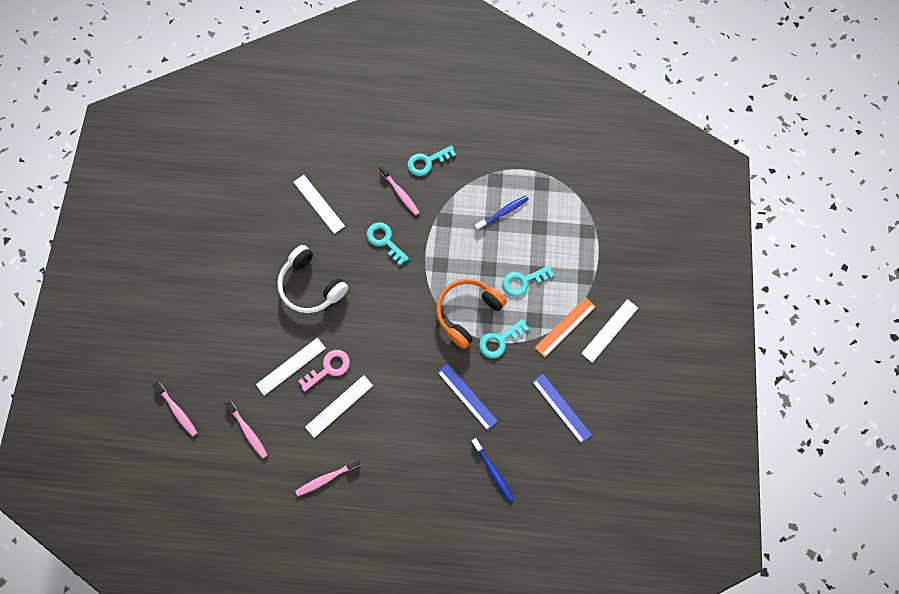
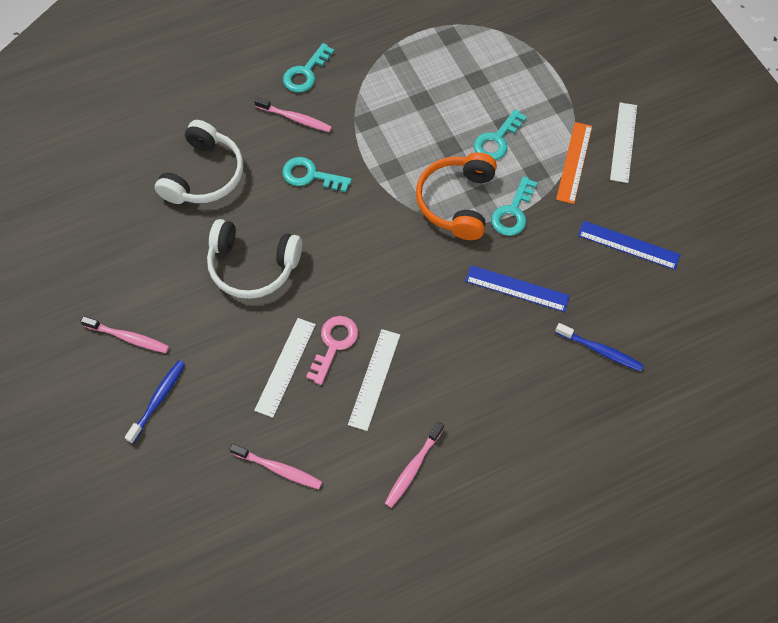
camera: 30 degrees left, 10 degrees down
pink toothbrush [152,381,197,436] -> pink toothbrush moved to [80,316,169,353]
white ruler [293,175,345,234] -> white headphones [155,120,243,204]
blue toothbrush [475,195,529,231] -> blue toothbrush moved to [125,360,185,443]

